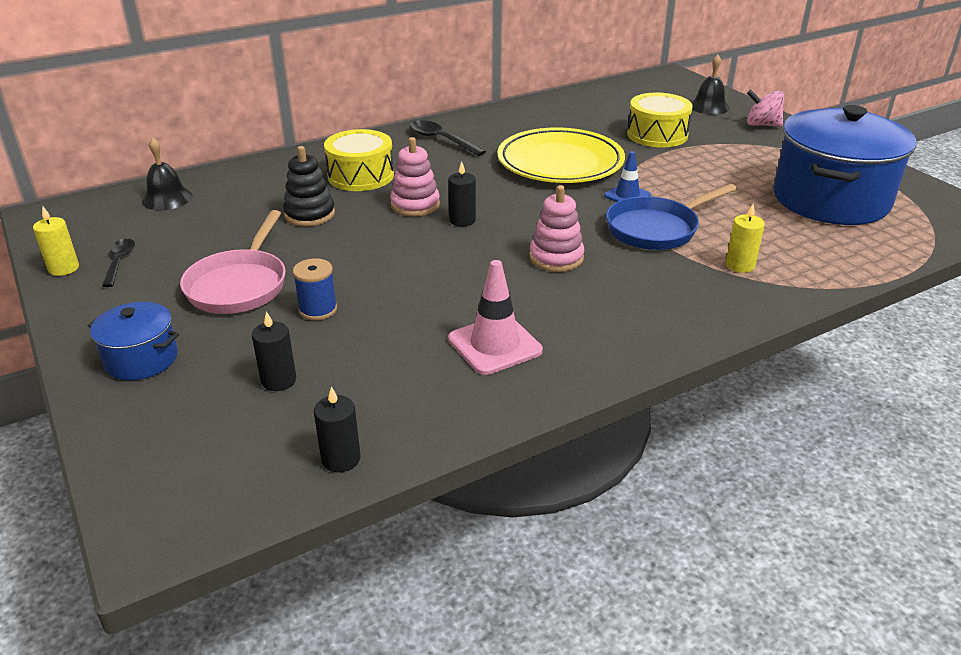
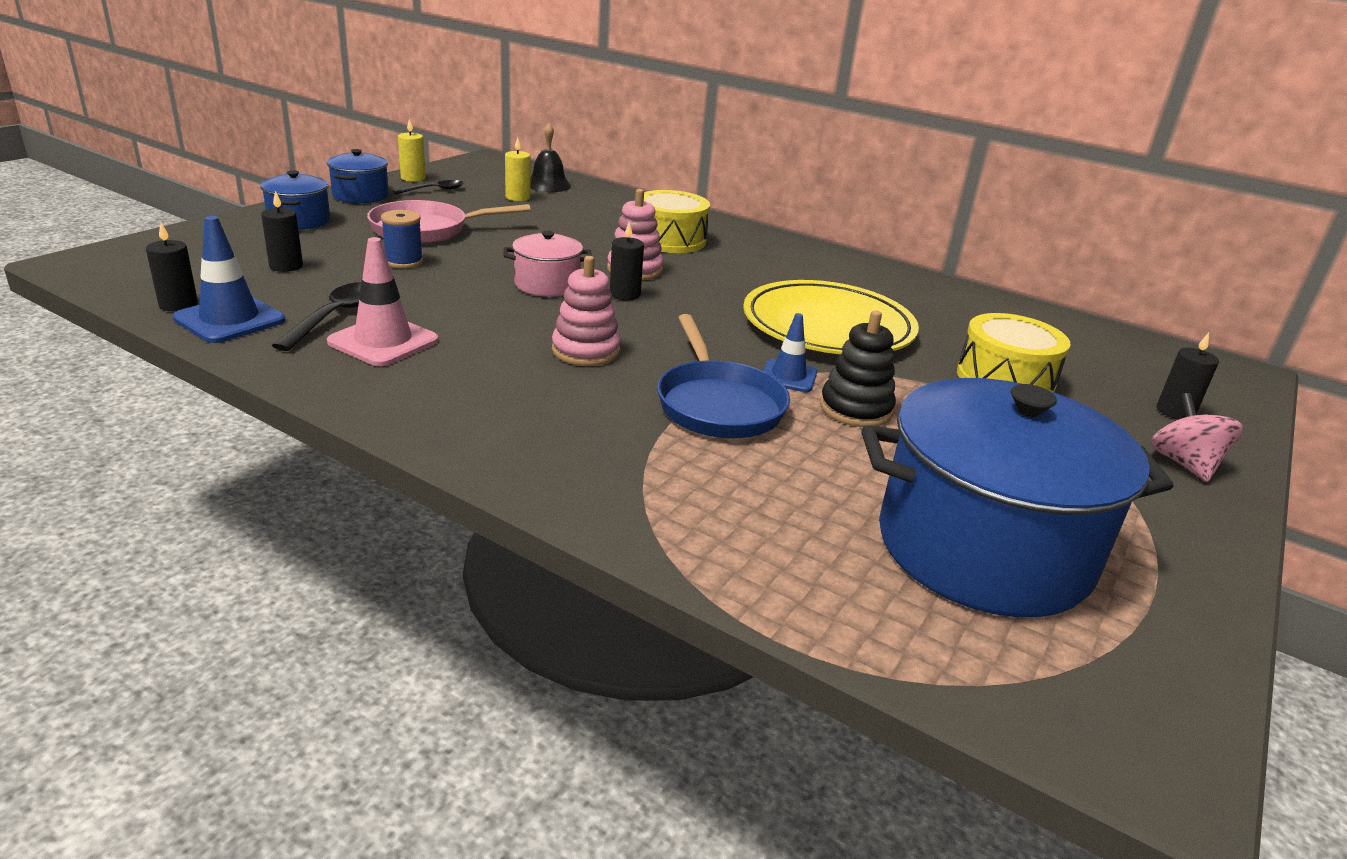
camera: 60 degrees right, 5 degrees down
black stacking toy [283,146,335,226] -> black stacking toy moved to [820,310,896,427]
black spoon [410,120,486,156] -> black spoon moved to [272,282,361,351]
blue pan [606,184,737,250] -> blue pan turned 135 degrees counterclockwise [657,314,790,438]
black bell [691,55,729,115] -> black candle [1156,333,1219,420]
yellow candle [726,203,765,273] -> yellow candle moved to [505,137,531,201]
none -> blue traffic cone [173,216,285,343]
none -> blue pot [327,149,389,203]
none -> pink pot [503,231,592,297]

